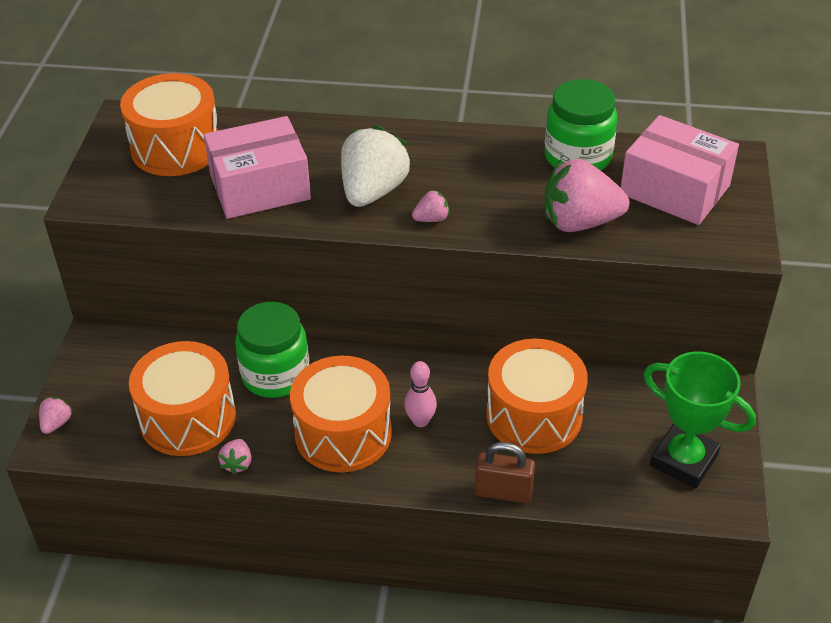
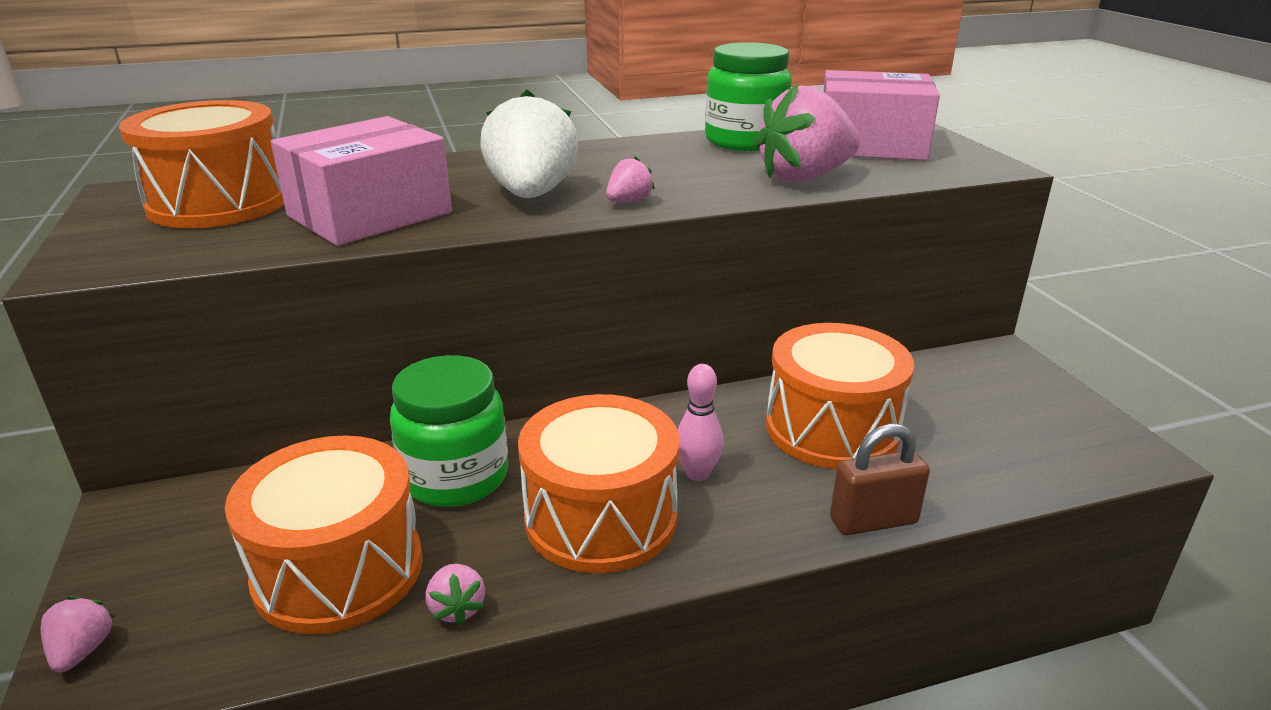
camera: 25 degrees left, 15 degrees down
green trophy [644,351,756,488] -> none

